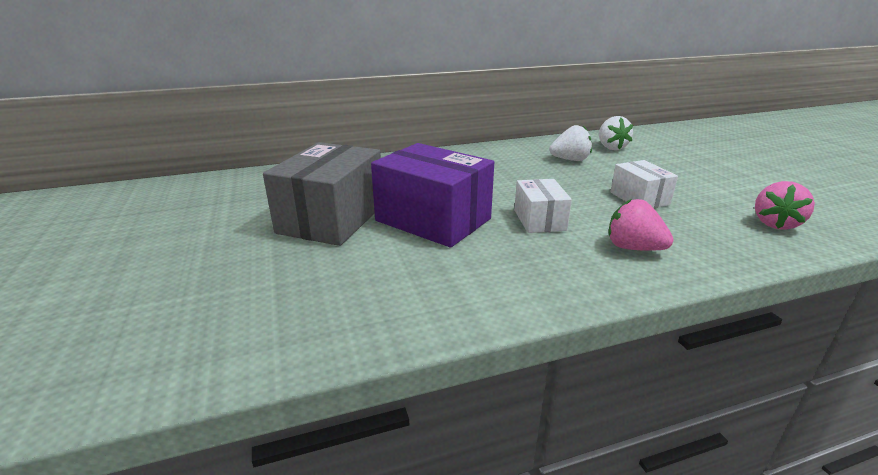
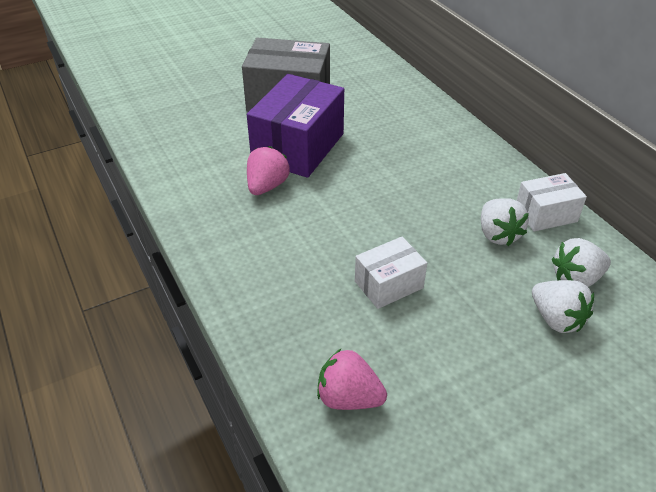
camera: 80 degrees right, 15 degrees up
white box [514,179,572,233] -> white box moved to [517,173,587,232]
pink strawberry [609,199,674,251] -> pink strawberry moved to [247,146,290,195]
none -> white strawberry [532,280,594,333]

